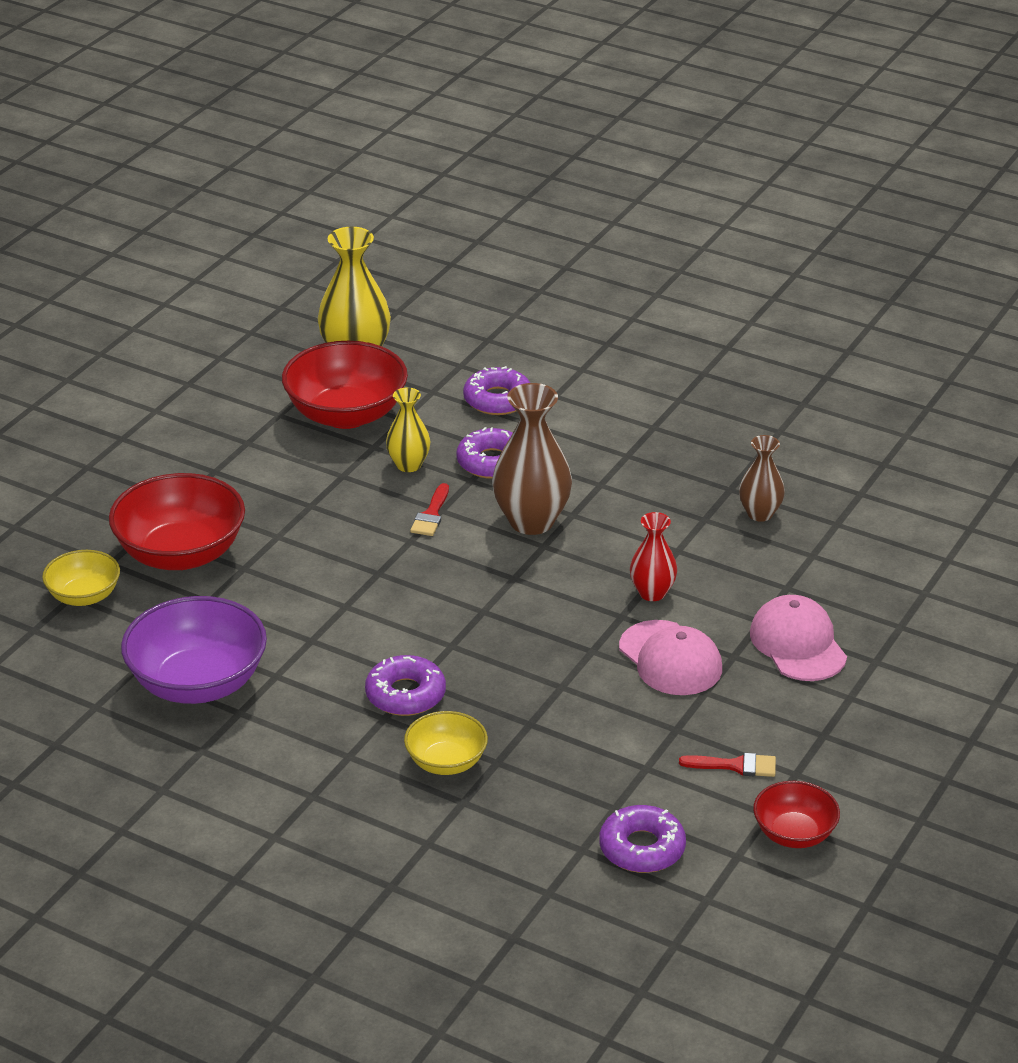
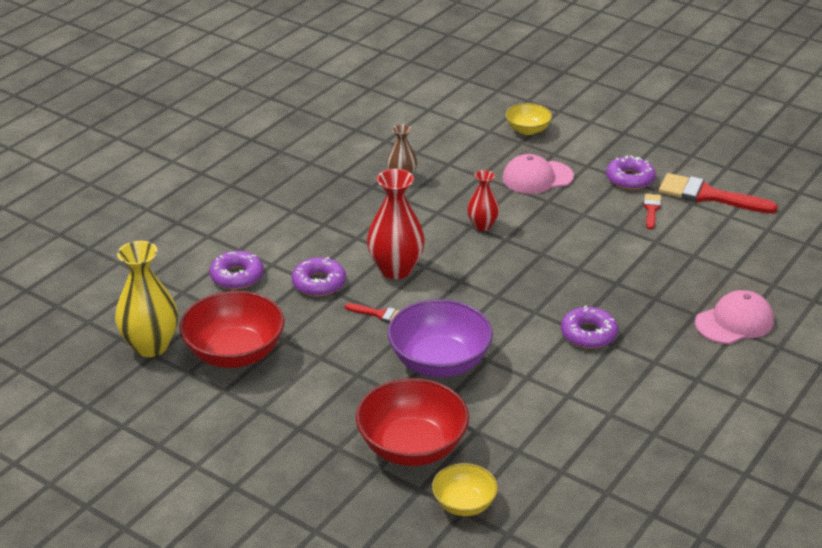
camera: 85 degrees left, 0 degrees up
purple bowl [121,596,267,704] -> purple bowl moved to [387,299,493,377]
yellow vase [386,387,430,472] -> none
yellow bowl [404,711,488,775] -> yellow bowl moved to [506,103,552,135]
brown vase [492,383,572,535] -> red vase [367,169,425,279]
purple donut [599,805,686,873] -> purple donut moved to [606,156,656,190]
pink cap [619,620,722,695] -> pink cap moved to [695,290,774,344]
red bowl [753,781,840,848] -> red brush [659,173,778,214]

